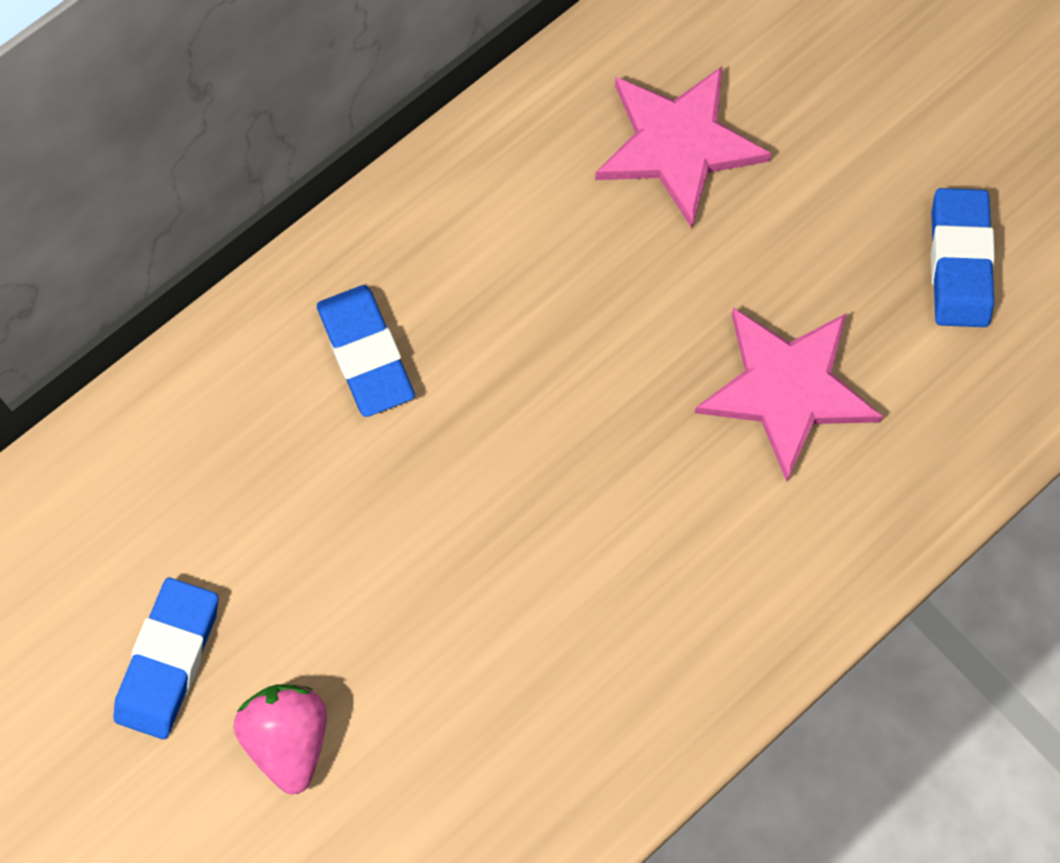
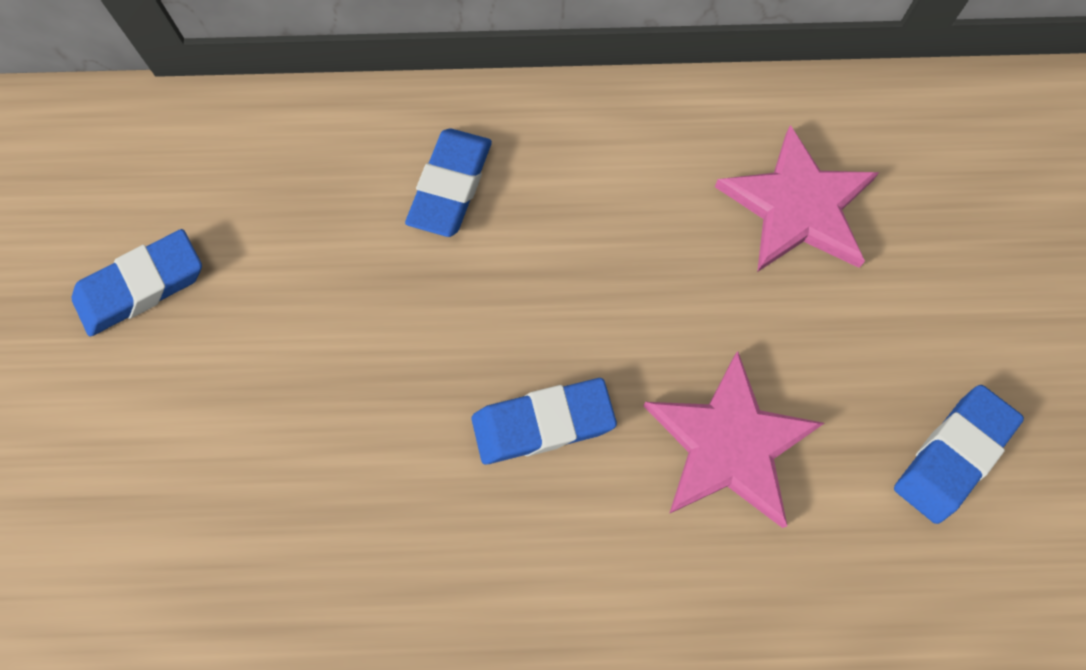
camera: 40 degrees right, 0 degrees up
pink strawberry [234,685,327,794] -> none
none -> blue eraser [472,378,617,464]

